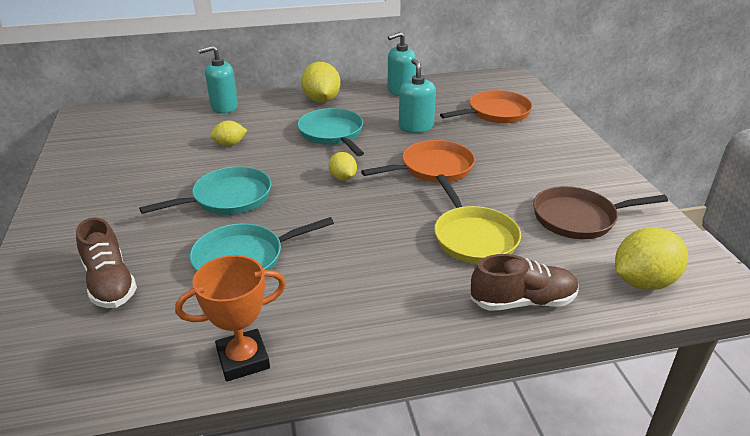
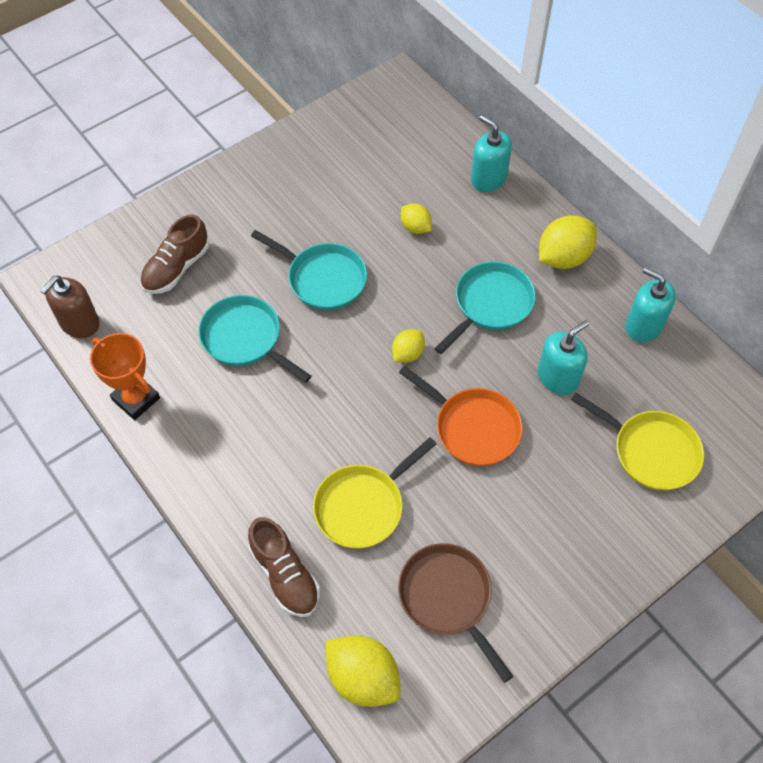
camera: 65 degrees right, 25 degrees up
orange pan [440,90,533,123] -> yellow pan [571,393,704,490]
none -> brown soap dispenser [41,276,100,338]

